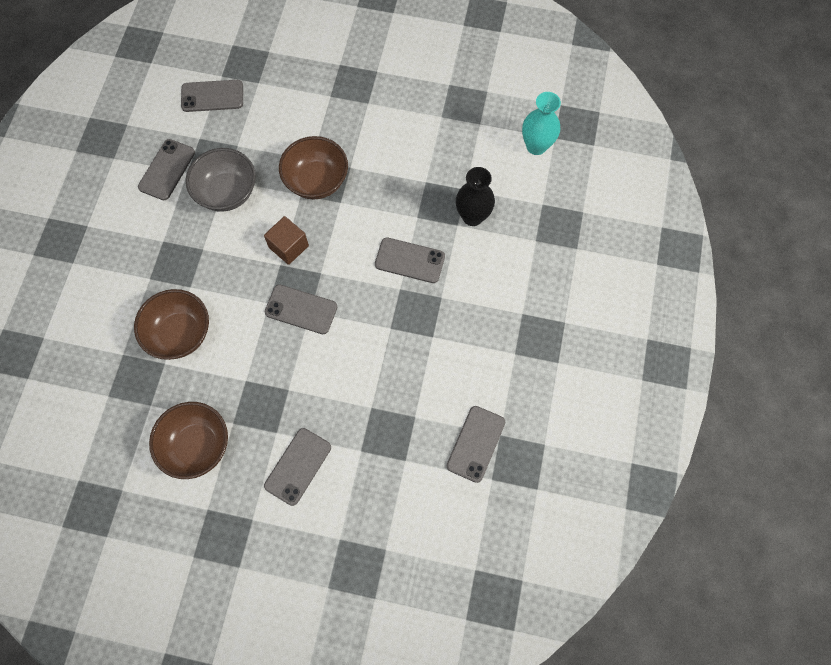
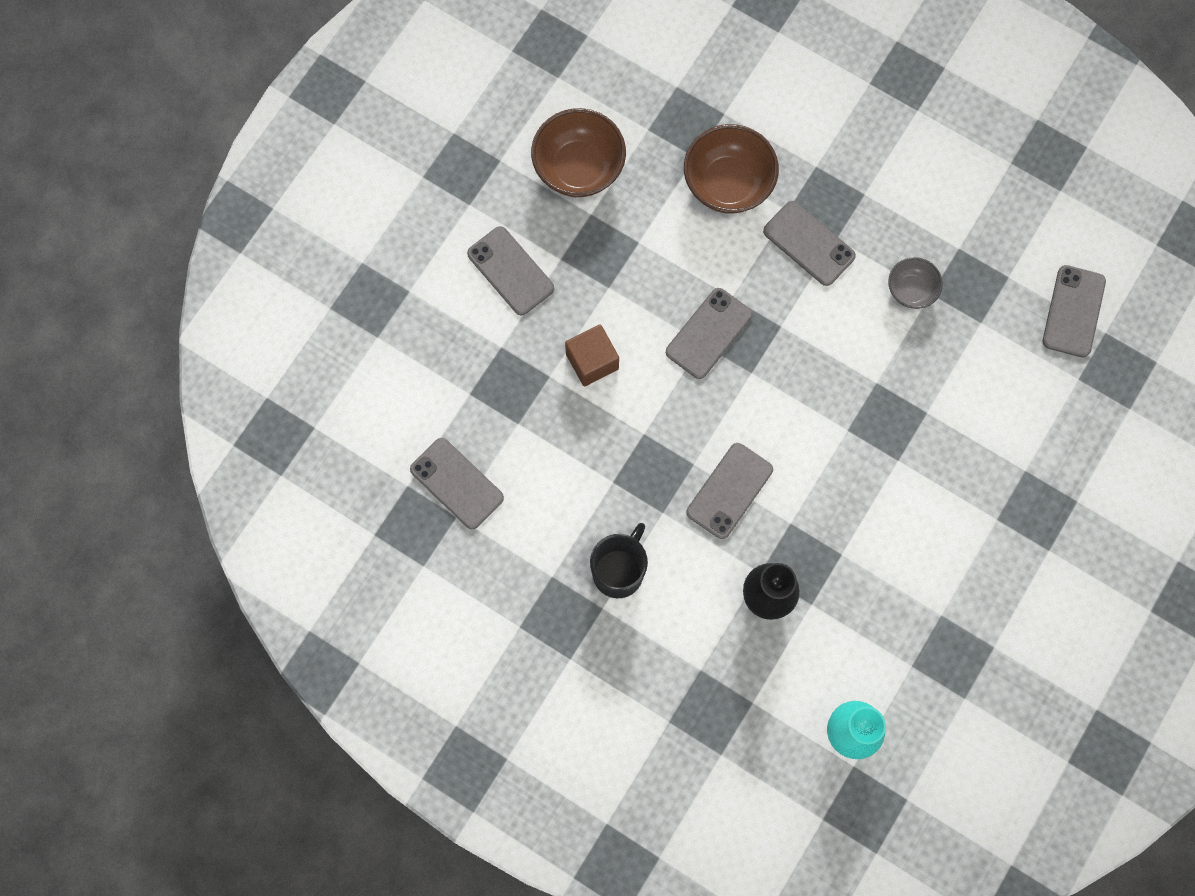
camera: 110 degrees right, 5 degrees up
grey phone [138,139,195,200] -> grey phone moved to [763,201,856,286]
grey bowl [186,148,256,212] -> grey bowl [888,257,943,309], size x0.57
brown cube [264,216,309,265] -> brown cube moved to [565,325,619,387]
brown bowl [279,136,348,199] -> none
none -> black mug [590,523,648,598]

